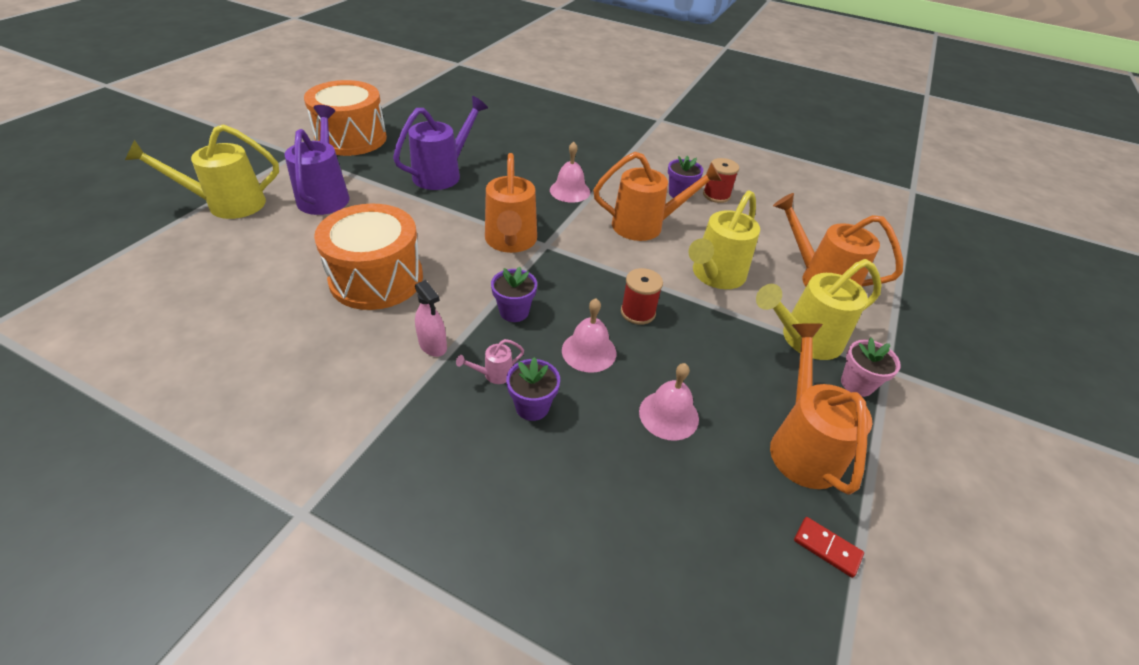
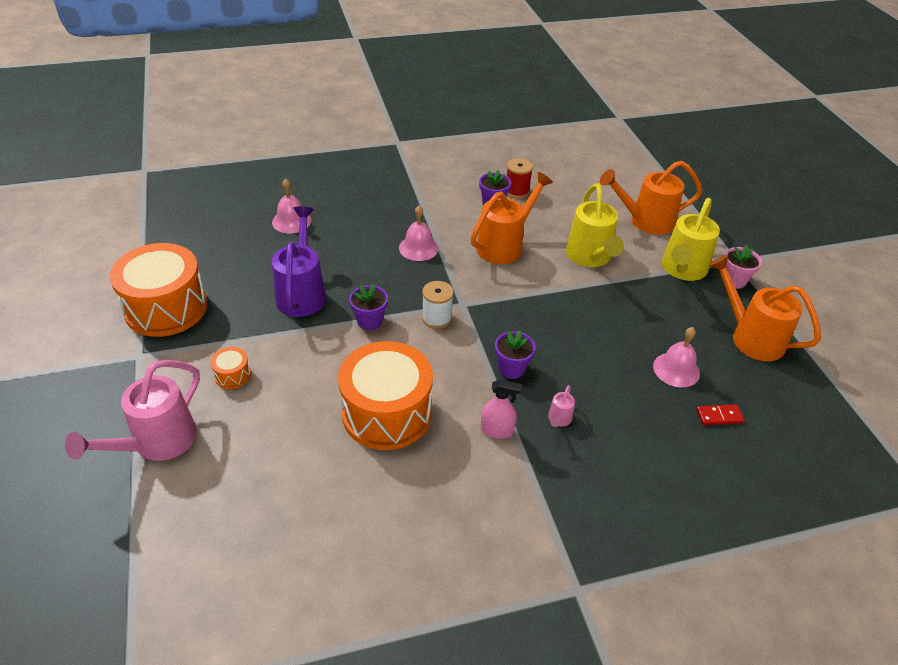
camera: 40 degrees left, 0 degrees up
yellow watering can [125,124,279,219] -> pink watering can [65,360,200,461]
purple watering can [284,105,349,215] -> orange drum [210,347,251,389]
orange watering can [485,153,537,253] -> white spool [422,281,454,329]
purple flower pot [506,357,560,421] -> purple flower pot moved to [349,284,388,330]
pink bell [562,298,616,373] -> pink bell moved to [272,179,311,234]
red spool [621,268,663,325] -> none
red domino [794,517,864,578] -> red domino moved to [696,405,744,425]

